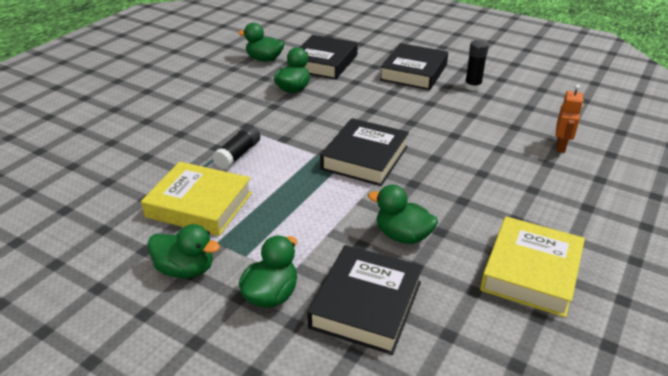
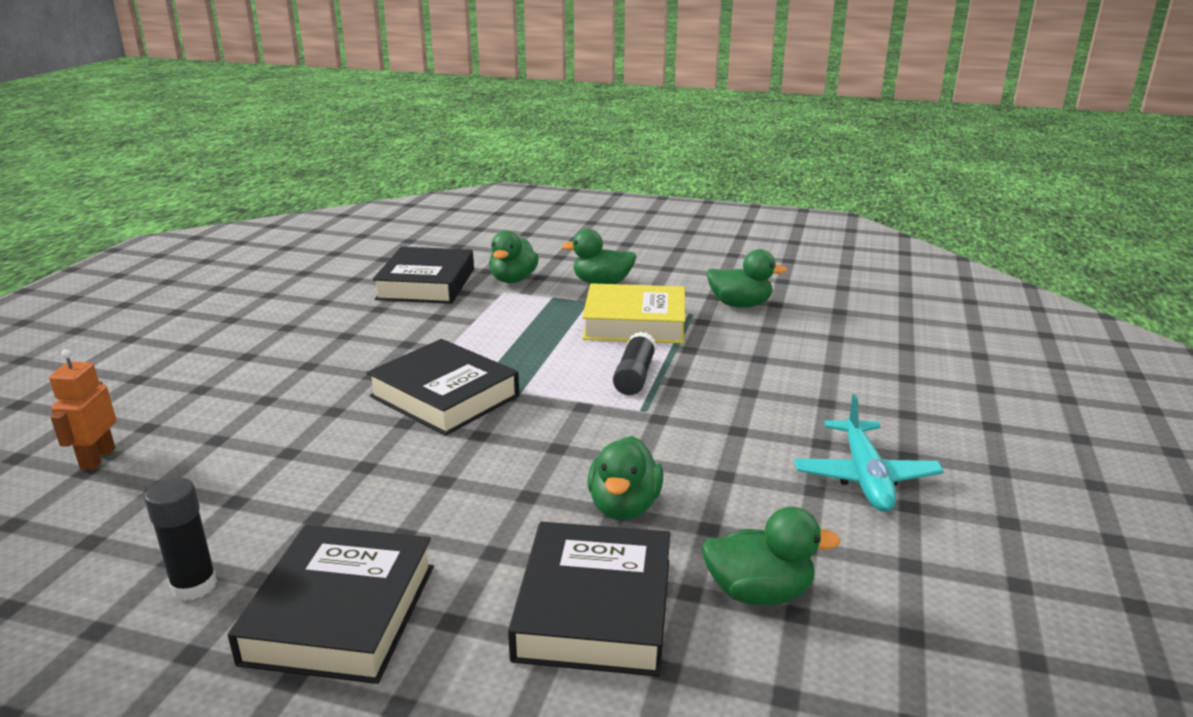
camera: 165 degrees right, 10 degrees down
black book [320,118,409,186] -> black book turned 60 degrees counterclockwise [367,339,519,436]
green duck [368,185,438,244] -> green duck moved to [707,249,787,308]
yellow book [480,216,585,318] -> none
none -> turquoise plane [794,394,944,512]

